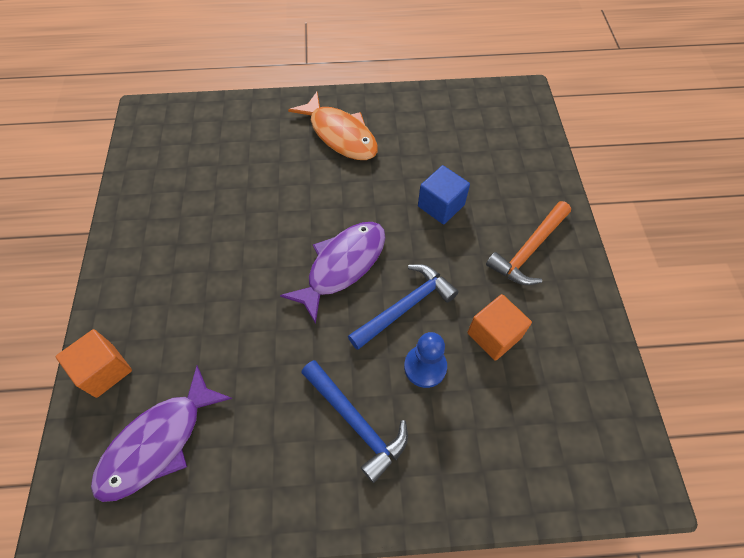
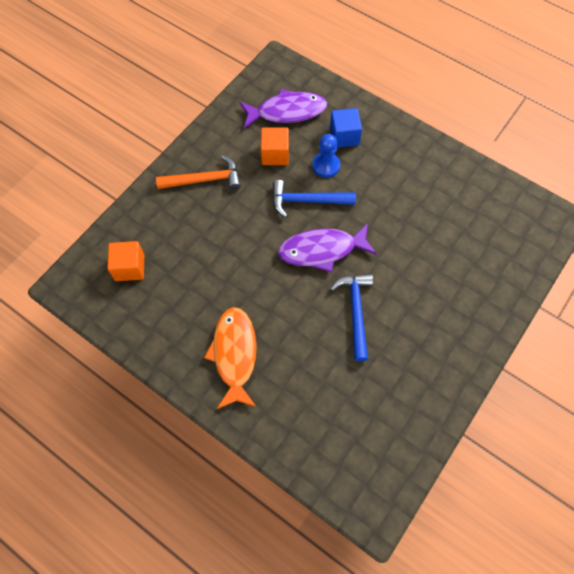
camera: 140 degrees left, 5 degrees up
orange cube [56,329,132,398] -> orange cube moved to [107,241,144,281]
purple fish [91,366,232,502] -> purple fish moved to [240,89,327,129]
blue hammer [301,360,408,483] -> blue hammer moved to [330,273,373,361]
blue cube [418,165,470,224] -> blue cube moved to [330,108,362,148]

